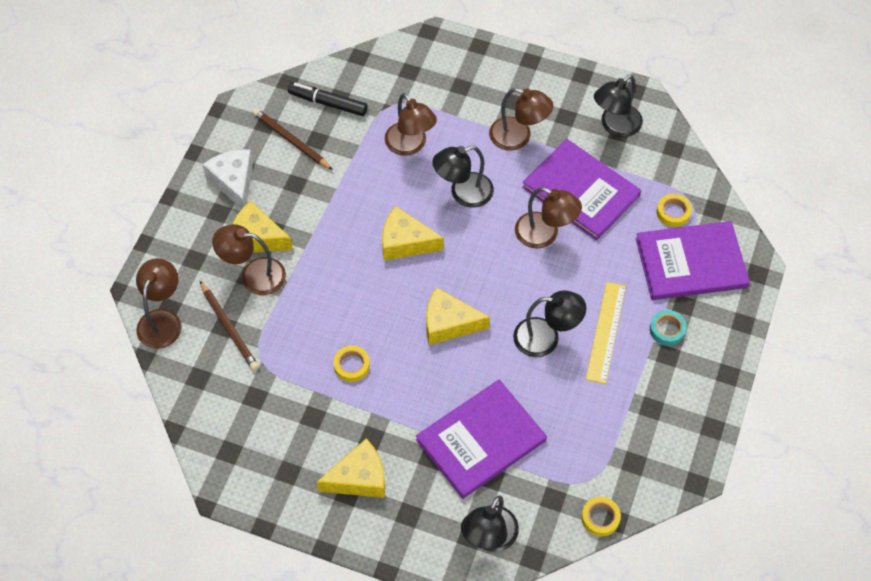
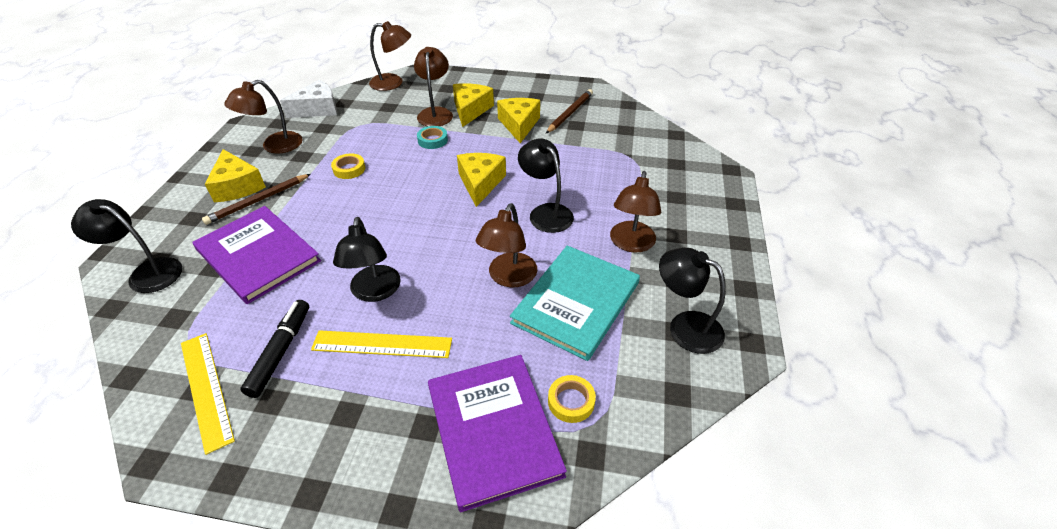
camera: 80 degrees right, 15 degrees down
brown pencil [200,281,259,370] -> brown pencil moved to [202,174,311,225]
white cheese [202,150,253,209] -> white cheese moved to [280,80,337,118]
black marker [288,82,368,116] -> black marker moved to [240,300,309,398]
brown lamp [385,93,437,156] -> brown lamp moved to [224,80,303,154]
yellow cheese [426,287,490,345] -> yellow cheese moved to [497,98,540,143]
purple book [522,139,641,241] -> turquoise book [510,246,640,361]
yellow tape [581,497,621,536] -> none
turquoise tape [650,310,687,346] -> turquoise tape moved to [417,126,448,149]
none -> yellow ruler [181,333,235,455]

